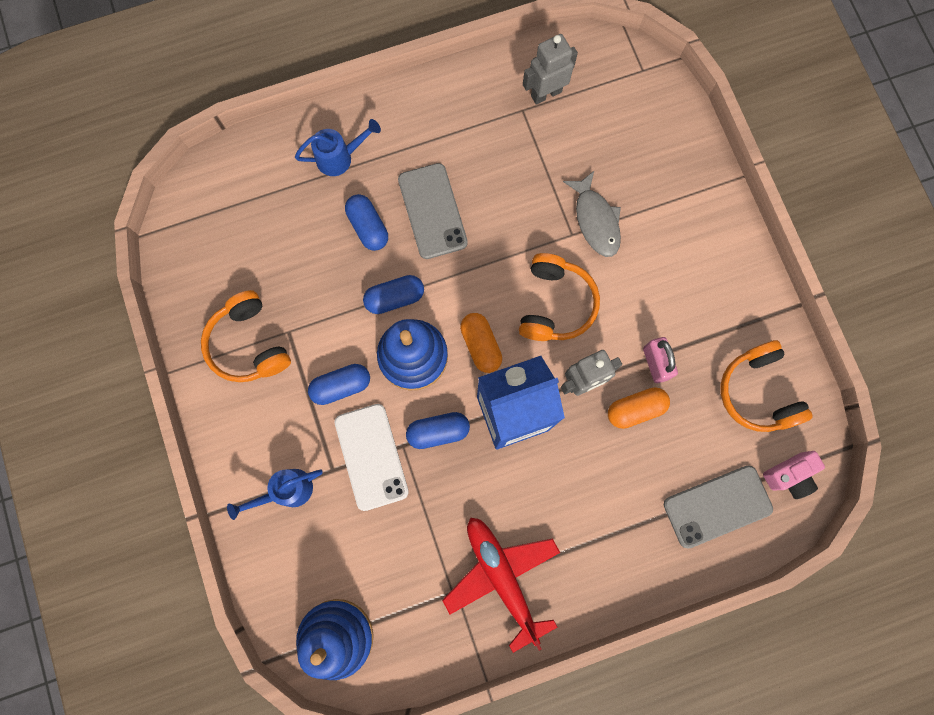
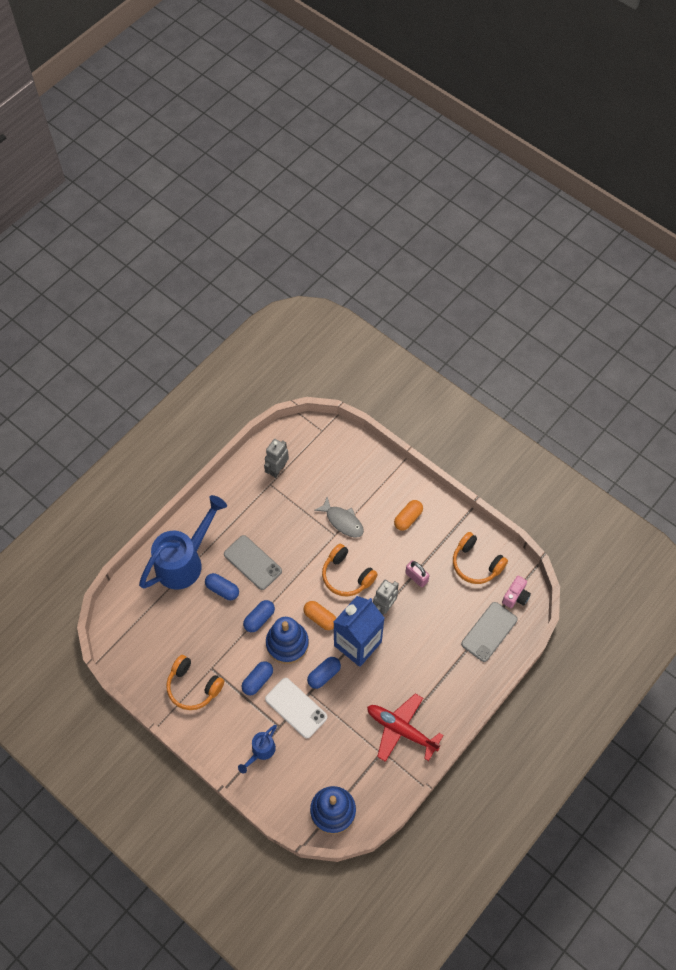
camera: 30 degrees left, 15 degrees down
blue watering can [295,119,381,176] -> blue watering can [139,495,227,589], size x2.11
orange headphones [519,253,600,341] -> orange headphones turned 150 degrees clockwise [322,544,378,596]
orange capsule [608,387,670,429] -> orange capsule moved to [394,500,423,531]

